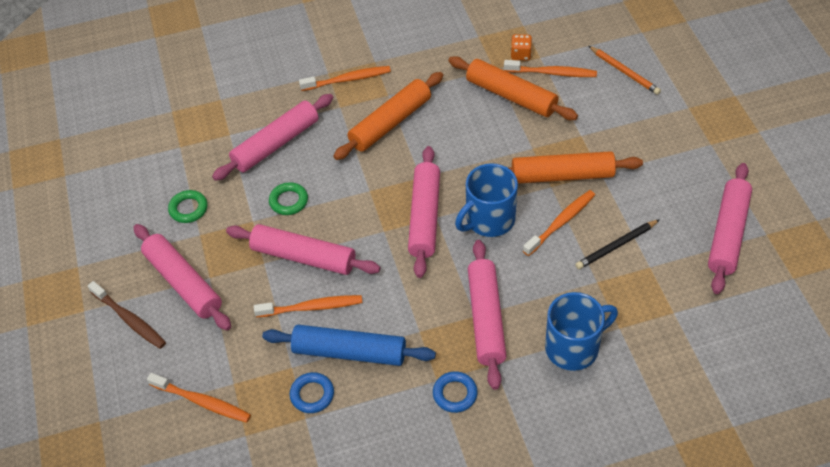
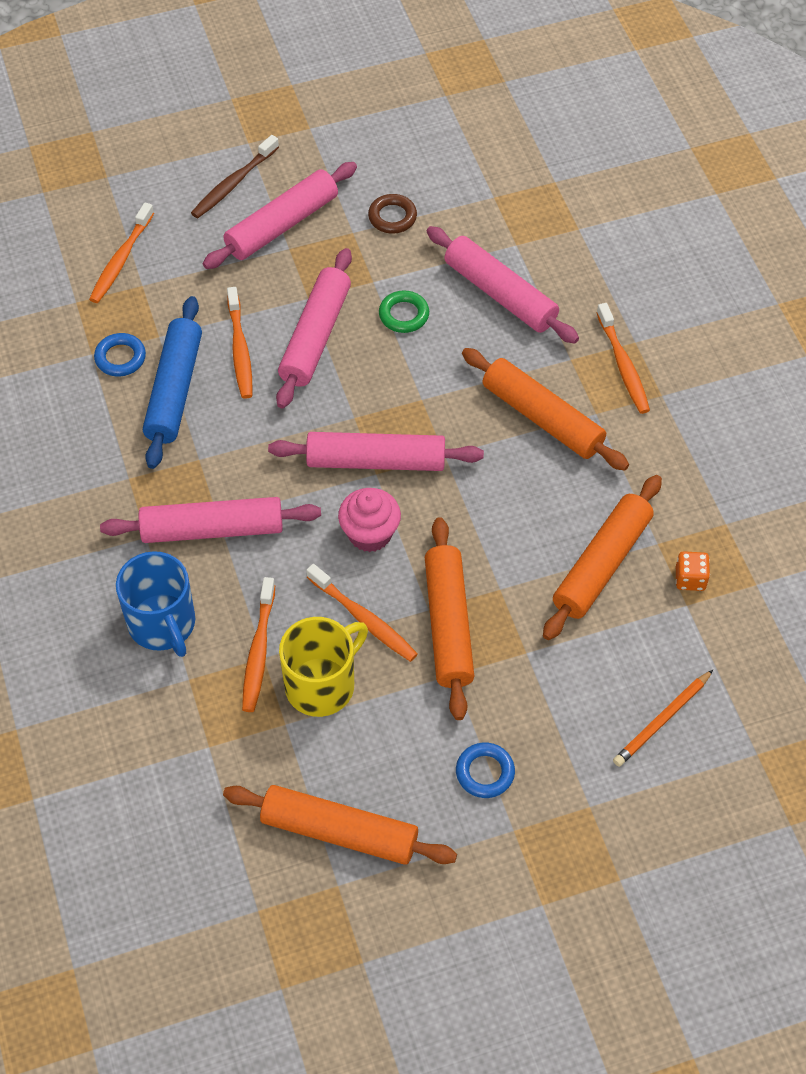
camera: 85 degrees right, 5 degrees up
green ring [168,190,208,223] -> brown ring [368,194,417,234]
blue ring [433,371,478,413] -> blue ring moved to [456,743,515,798]
blue mug [455,163,518,237] -> pink cupcake [338,488,401,552]
orange toothbrush [504,60,597,77] -> orange toothbrush moved to [242,577,275,712]
black pencil [575,219,660,269] -> yellow mug [279,617,368,717]
pink rolling pin [708,163,752,294] -> orange rolling pin [223,785,457,865]

